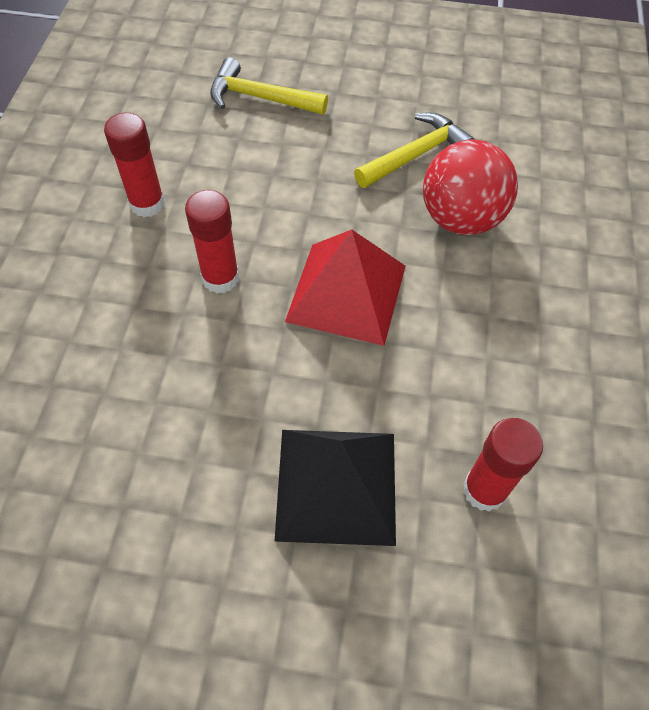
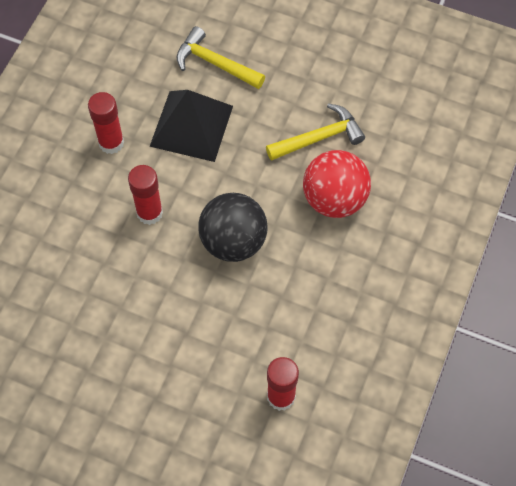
camera: 15 degrees right, 5 degrees up
black pyramid [274,430,396,546] -> black pyramid moved to [149,90,233,162]
red pyramid [285,229,406,346] -> black ball [198,193,268,262]

